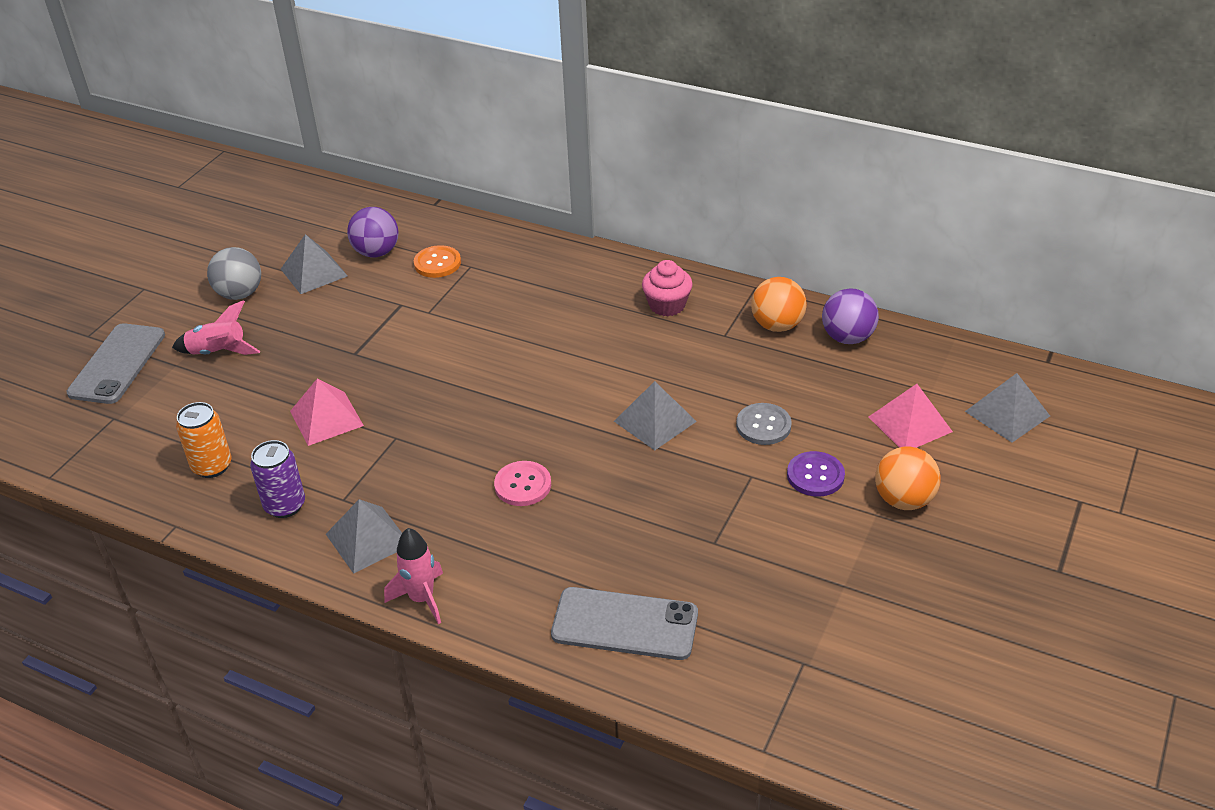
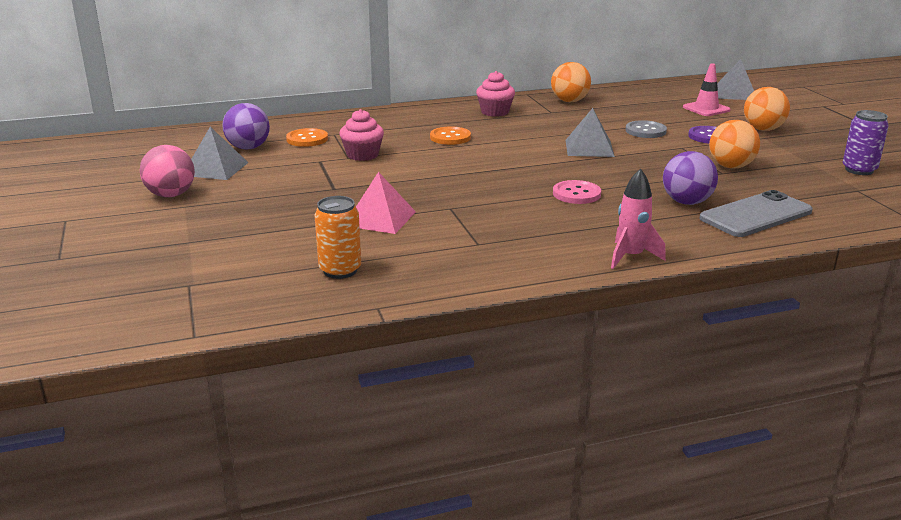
camera: 45 degrees left, 15 degrees down
grey phone [66,323,165,404] -> none
pink rocket [172,300,260,355] -> none
grey ball [207,247,261,300] -> pink ball [140,145,195,197]
purple can [250,440,305,518] -> purple can moved to [843,110,889,175]
grey pyramid [326,499,402,574] -> none
purple ball [822,288,879,344] -> purple ball moved to [663,151,718,205]
pink pyramid [869,384,953,448] -> pink traffic cone [683,63,731,116]
none -> pink cupcake [340,109,384,161]
none -> orange button [430,126,471,145]
none -> orange ball [709,120,760,169]

